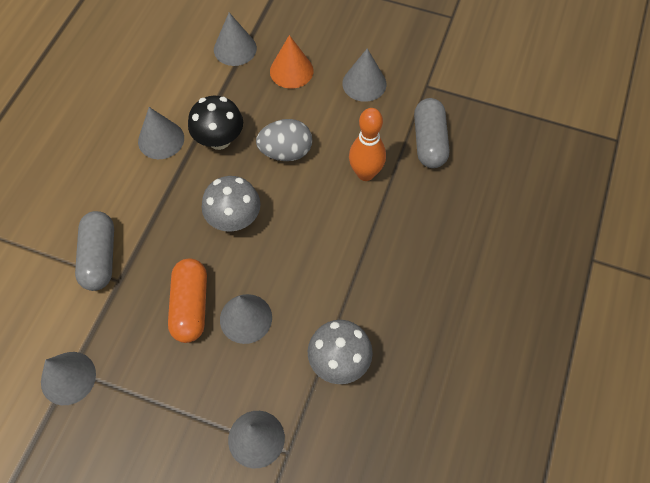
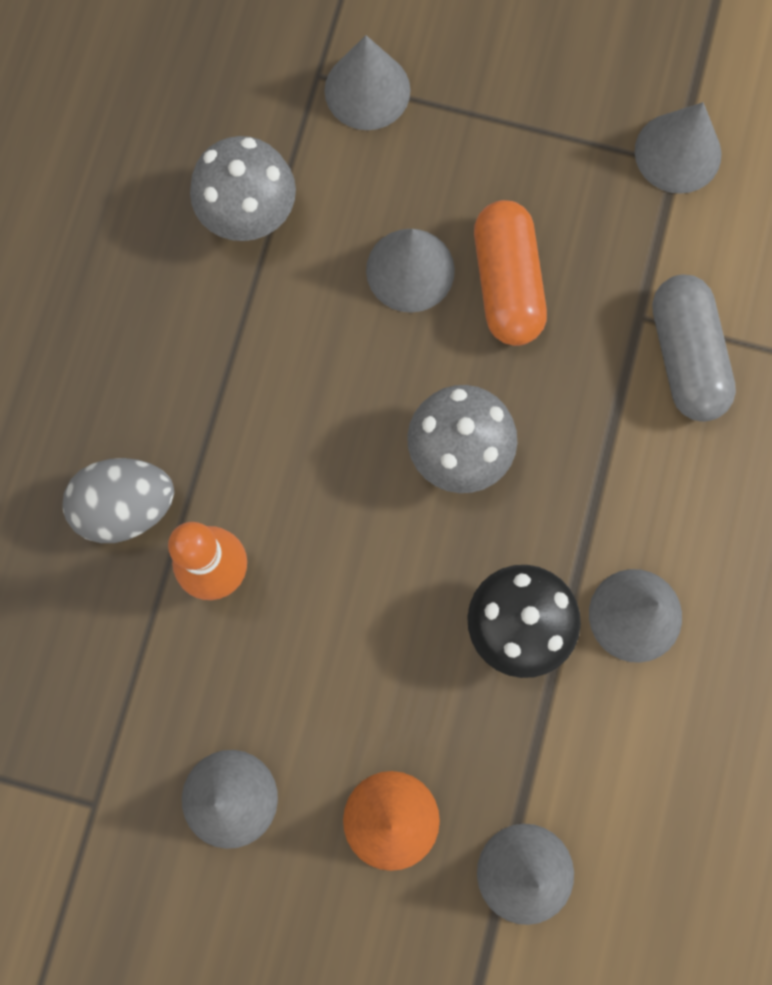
camera: 175 degrees right, 15 degrees up
grey egg [256,119,312,161] -> grey egg moved to [62,458,174,543]
grey capsule [414,98,449,168] -> none

